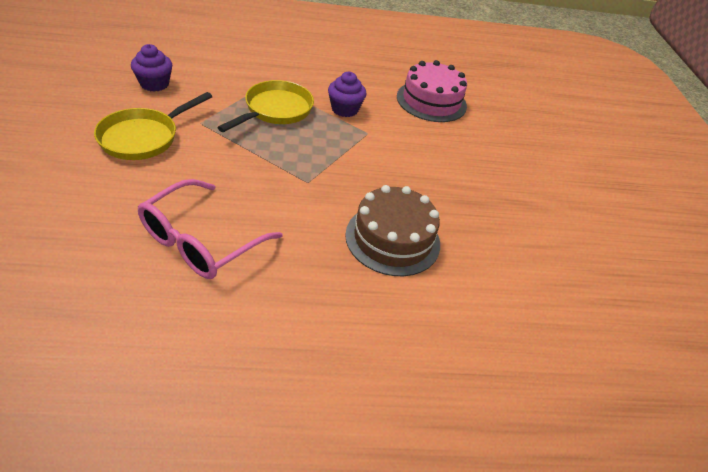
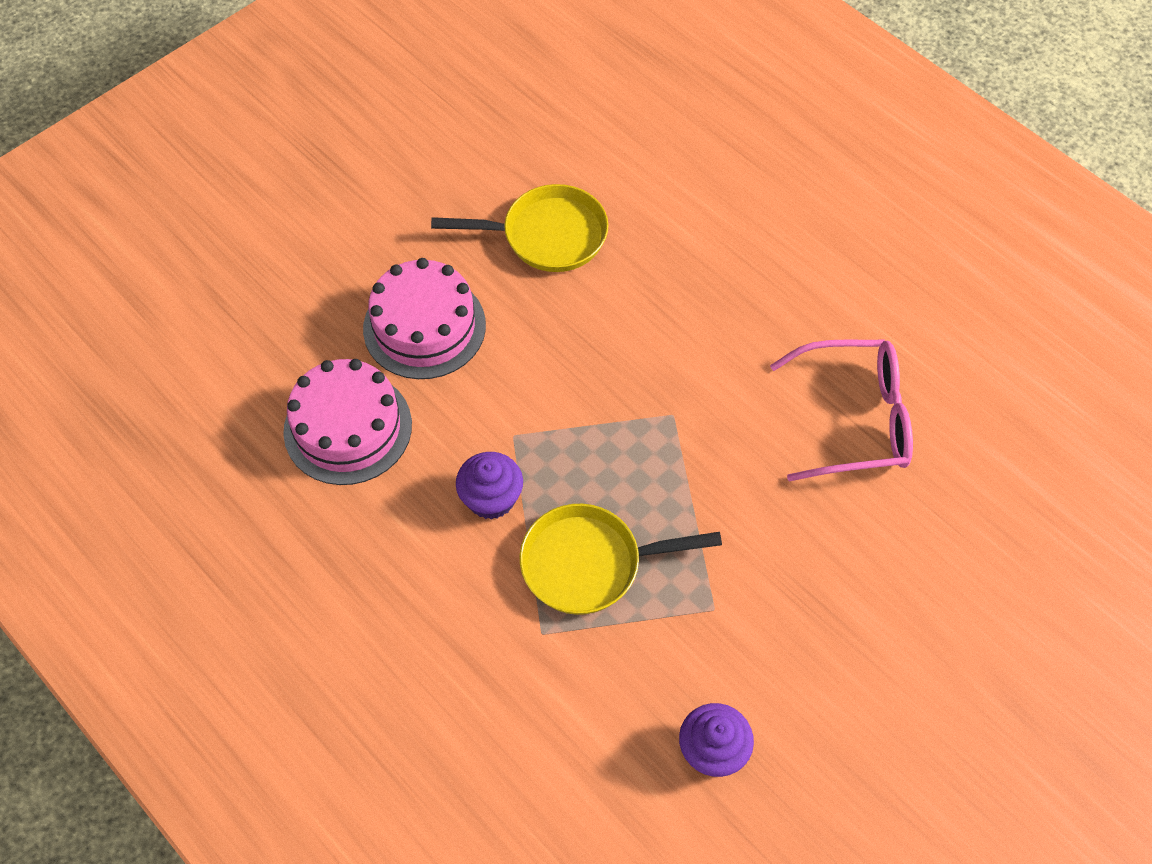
camera: 125 degrees left, 15 degrees up
yellow pan [94,92,212,160] -> yellow pan moved to [431,184,609,272]
brown cake [345,185,440,276] -> none
none -> pink cake [363,258,486,379]

